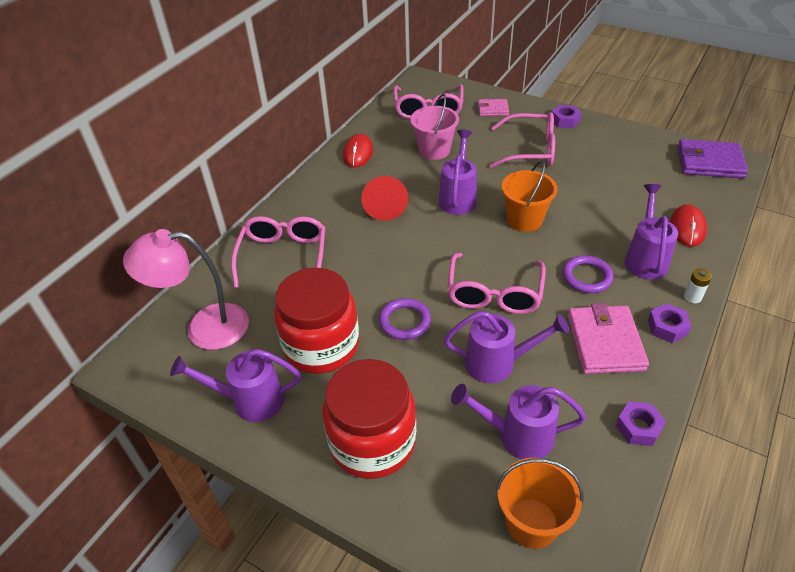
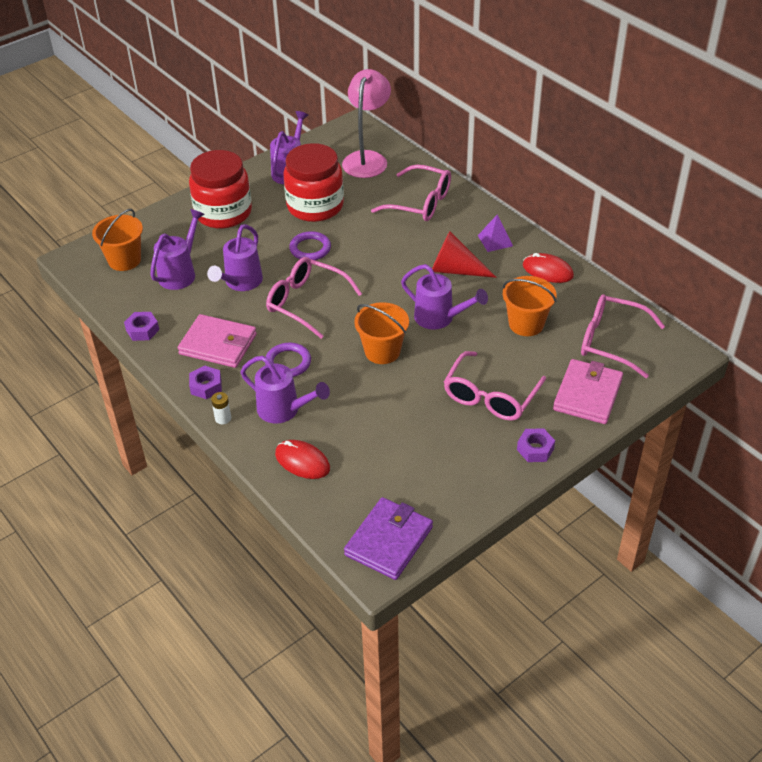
camera: 110 degrees right, 0 degrees up
pink bucket [411,94,459,160] -> orange bucket [503,276,557,336]
pink wallet [478,99,509,116] -> pink wallet [553,359,623,424], size x1.80
none -> purple pyramid [478,215,513,252]

